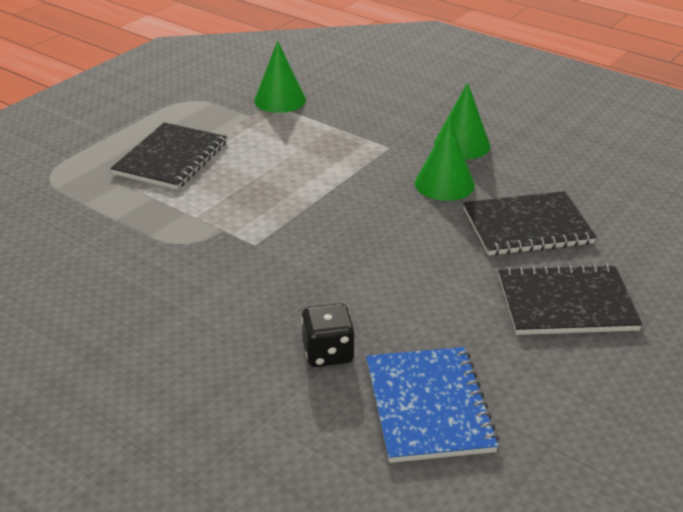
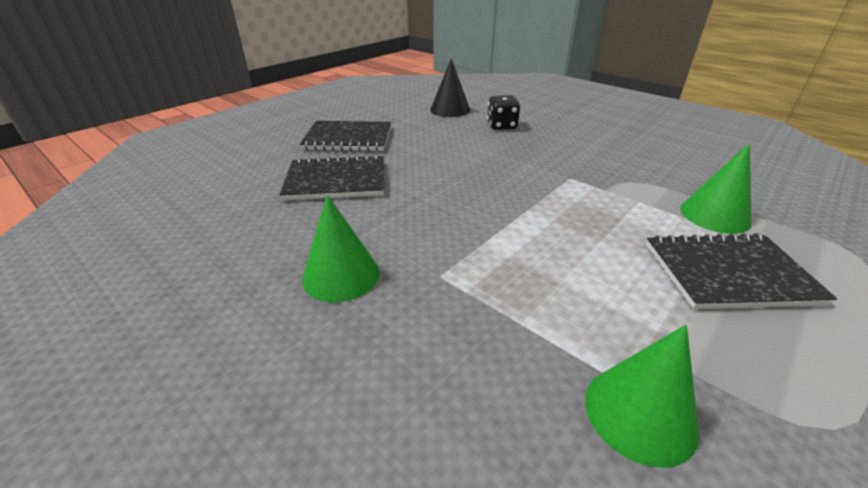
camera: 175 degrees left, 0 degrees up
black notebook [110,122,227,190] -> black notebook turned 60 degrees clockwise [646,233,837,309]
blue notebook [366,347,499,463] -> black cone [430,58,470,117]
green cone [415,119,475,201] -> green cone moved to [680,143,752,234]

